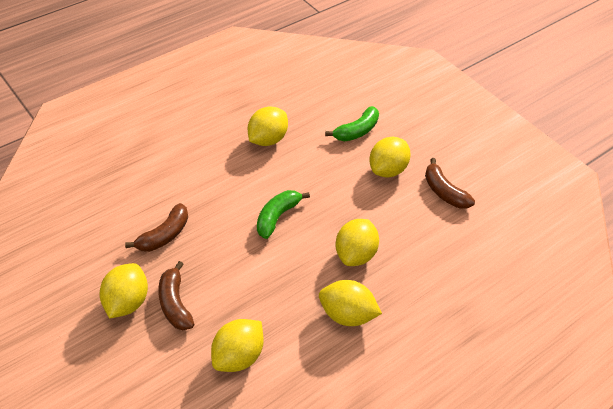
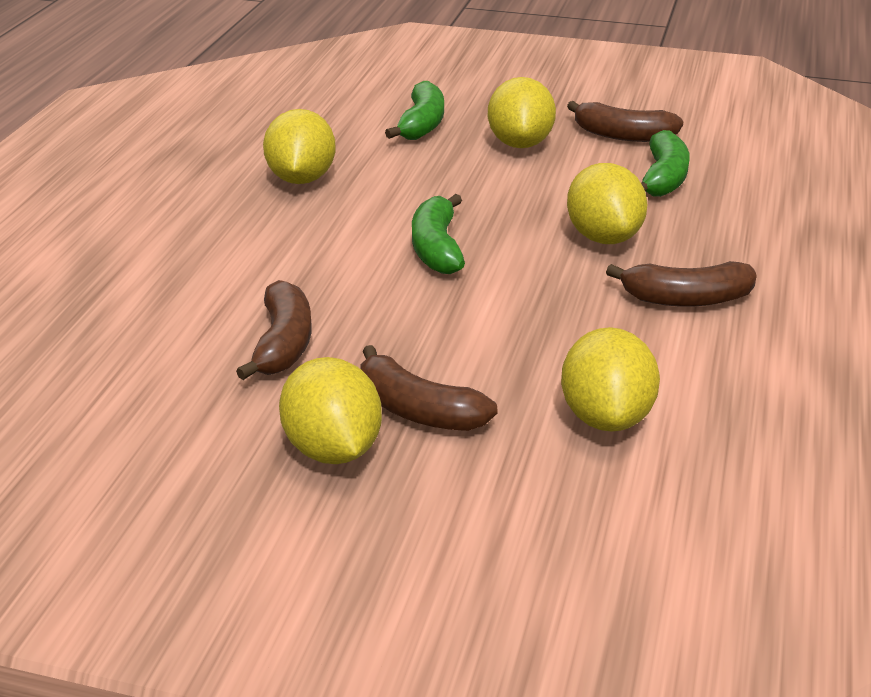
camera: 35 degrees left, 15 degrees down
yellow lemon [319,280,382,326] -> brown banana [606,261,757,307]
none -> green banana [641,130,690,197]

